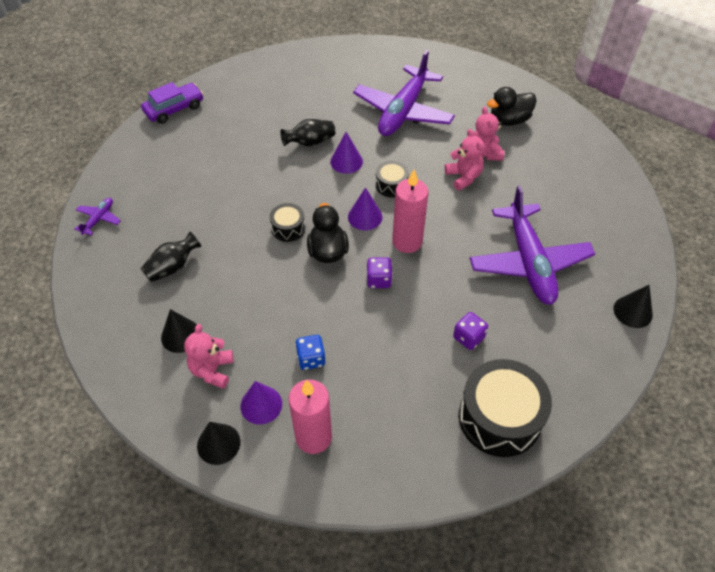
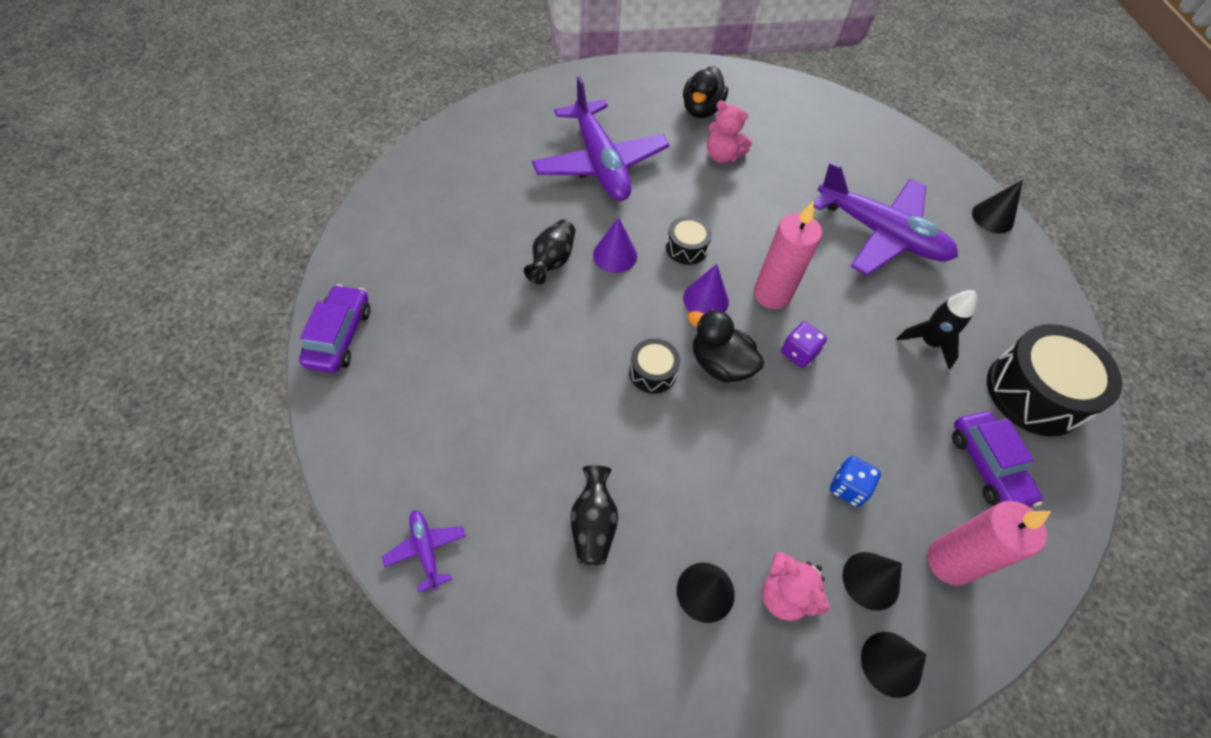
camera: 50 degrees left, 5 degrees up
purple cone [241,381,282,425] -> black cone [842,552,902,611]
pink teddy bear [445,129,484,191] -> none
purple dice [453,312,488,350] -> black rocket [896,290,978,369]
none -> purple car [952,411,1043,507]

